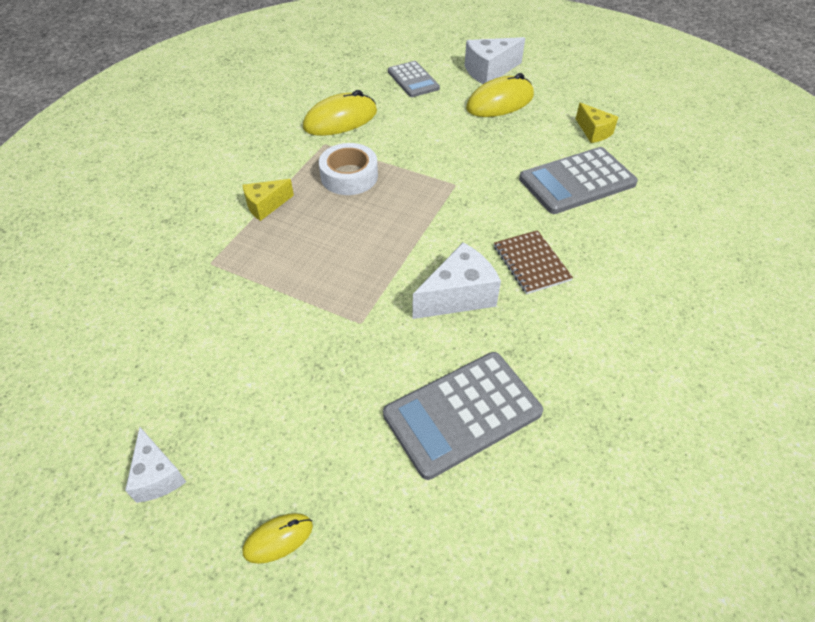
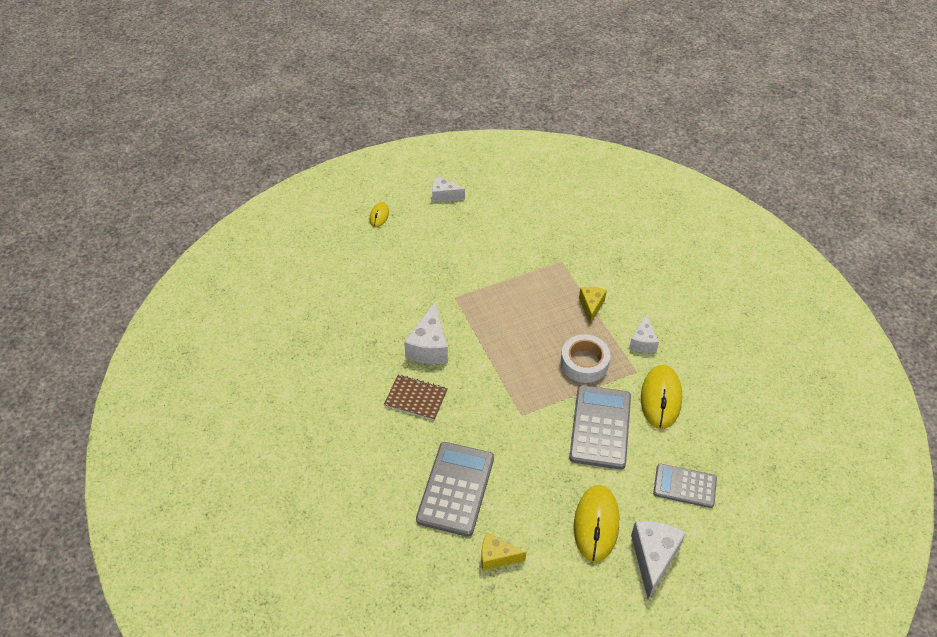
camera: 130 degrees right, 0 degrees up
grey calculator [383,352,543,480] -> grey calculator moved to [569,385,631,470]
none -> white cheese [629,314,659,353]

